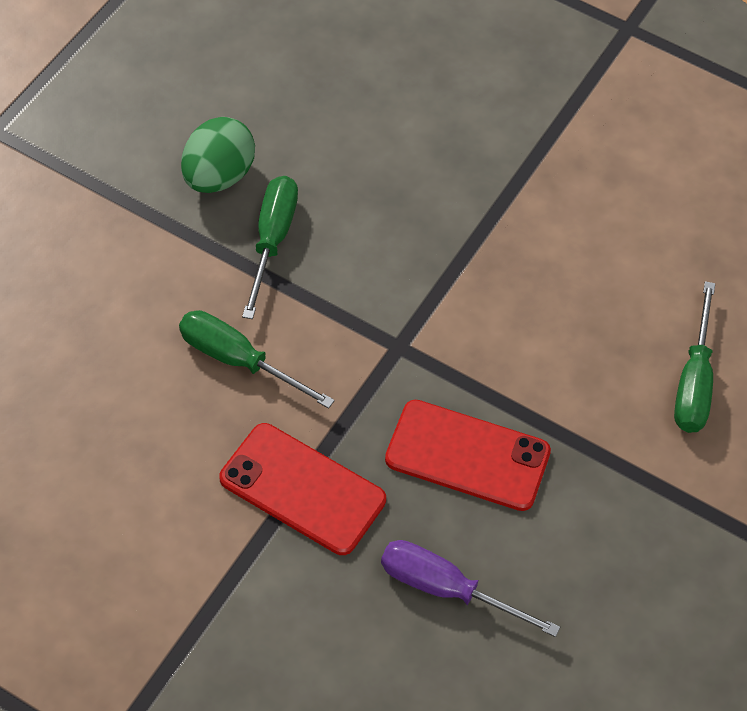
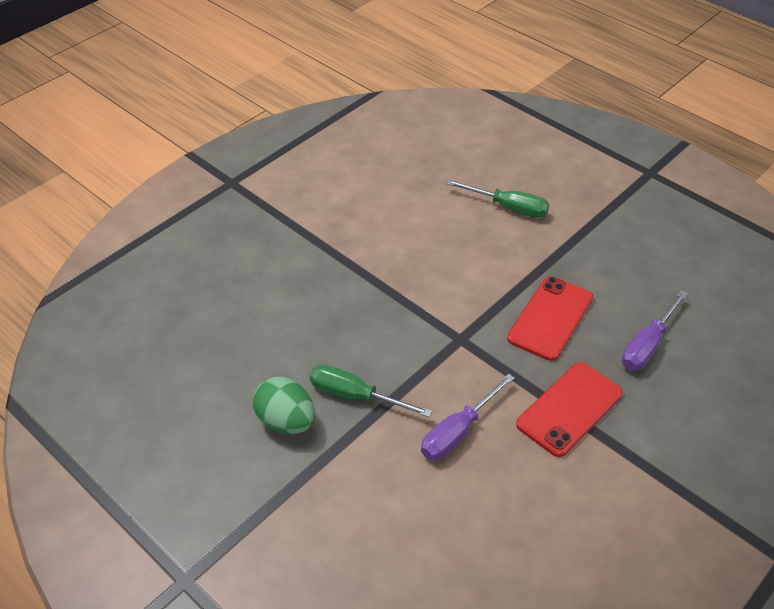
camera: 75 degrees left, 10 degrees down
green screwdriver [179,310,335,409] -> purple screwdriver [421,374,515,460]

